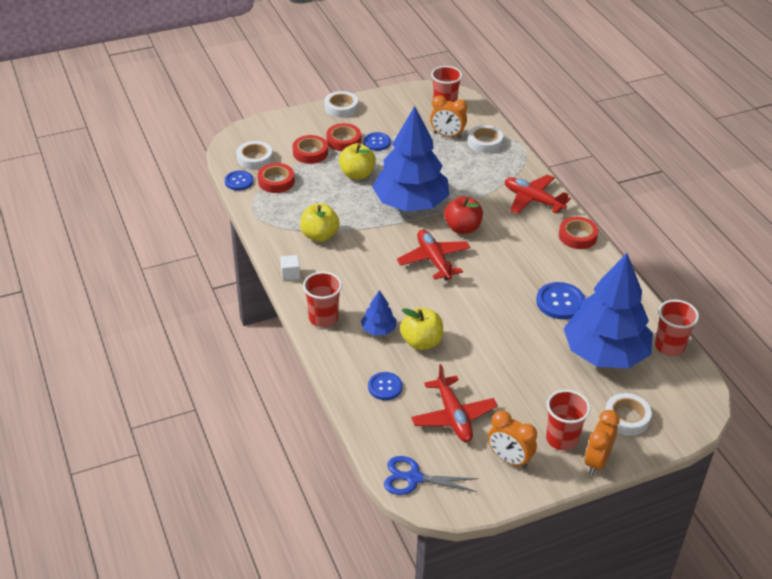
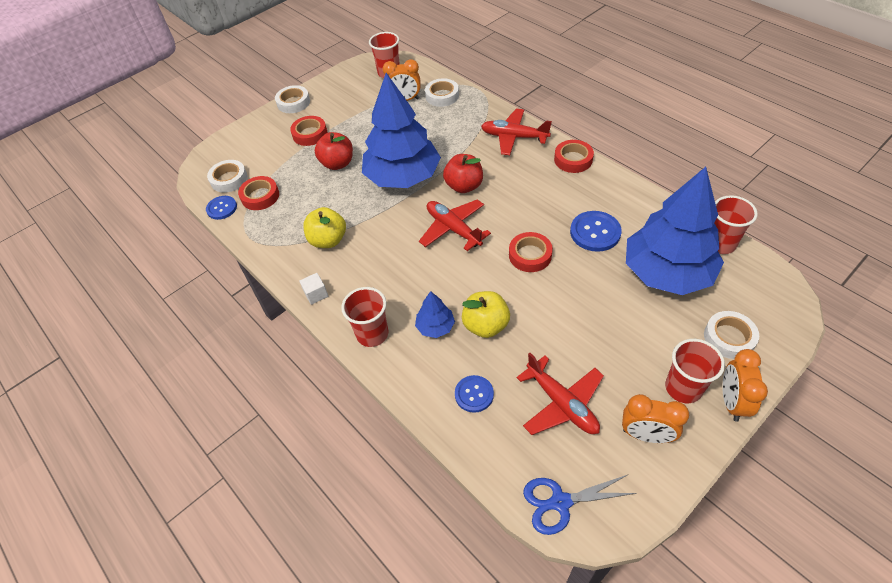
camera: 15 degrees left, 10 degrees up
red tape [293,135,328,164] -> red tape moved to [509,232,553,272]
yellow apple [339,143,376,179] -> red apple [315,132,353,170]
blue button [364,132,391,151] -> none

